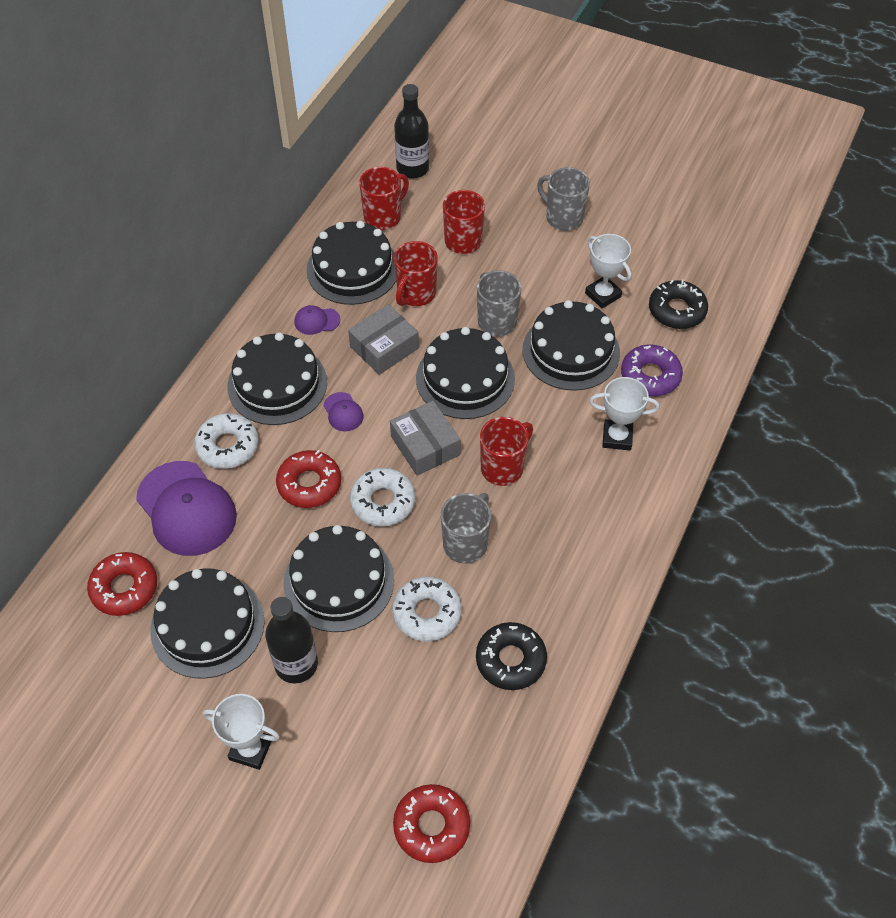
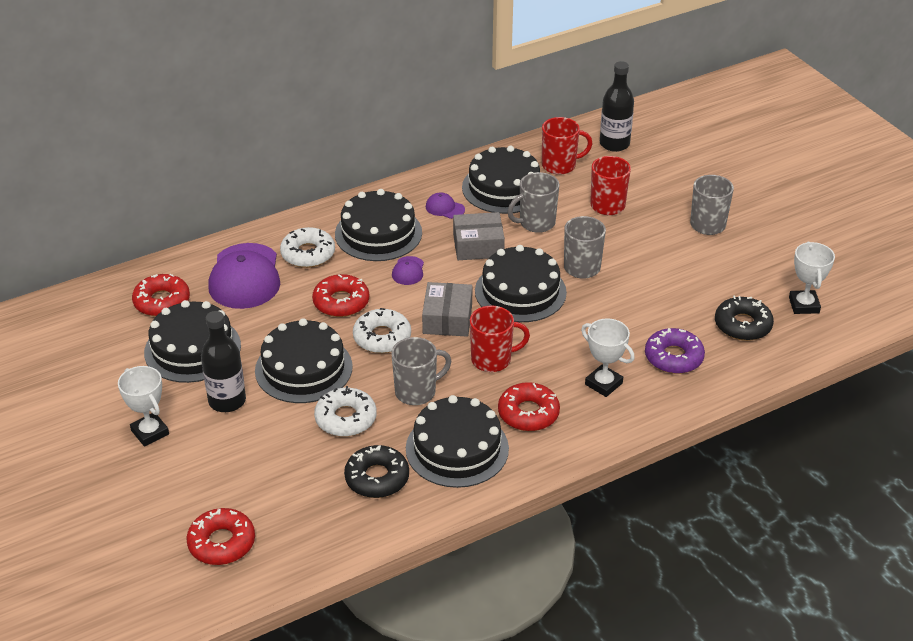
camera: 35 degrees right, 15 degrees down
red mug [394,241,438,306] -> grey mug [508,172,559,233]
black cake [523,300,620,391] -> black cake moved to [406,395,509,488]
white trophy [585,234,631,308] -> white trophy moved to [789,242,835,314]
none -> red donut [498,382,560,431]

